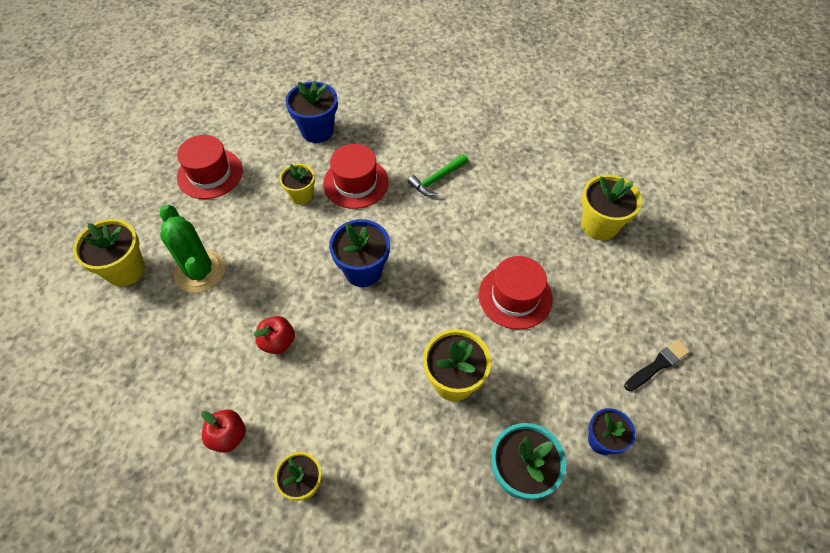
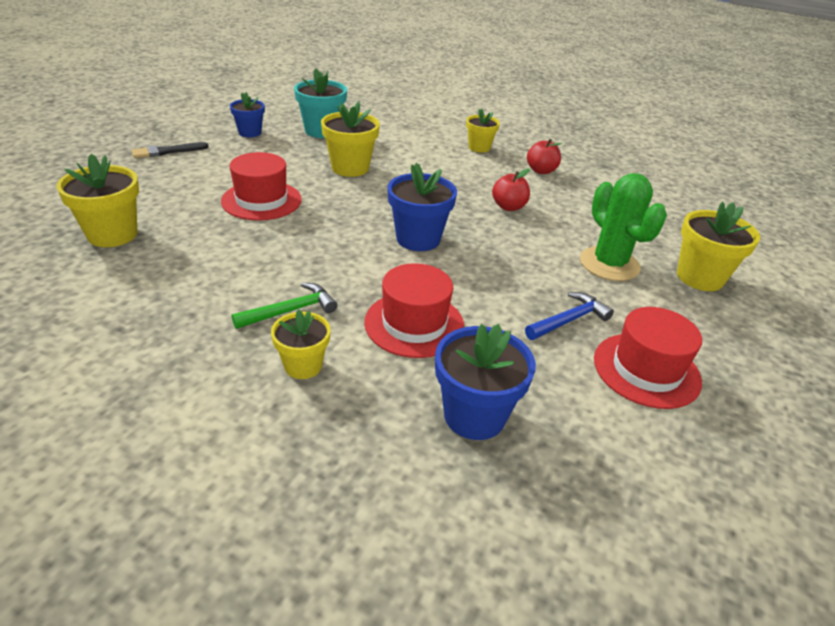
camera: 175 degrees left, 20 degrees down
yellow flower pot [279,164,315,205] -> yellow flower pot moved to [271,310,331,379]
none -> blue hammer [525,292,614,340]

